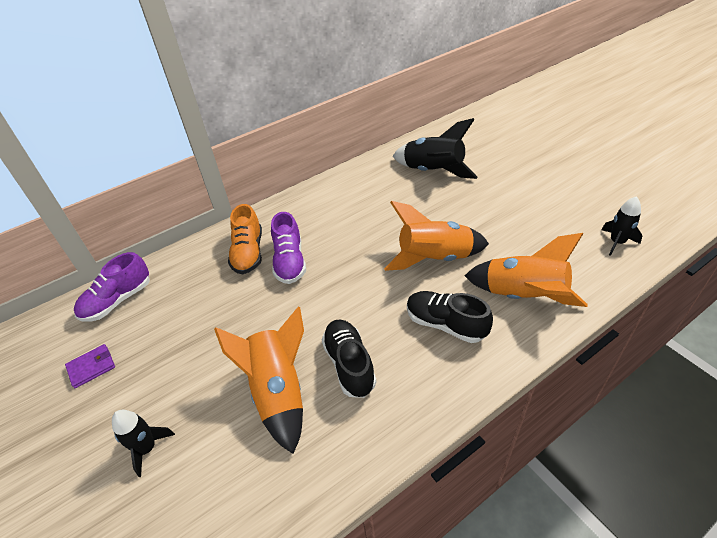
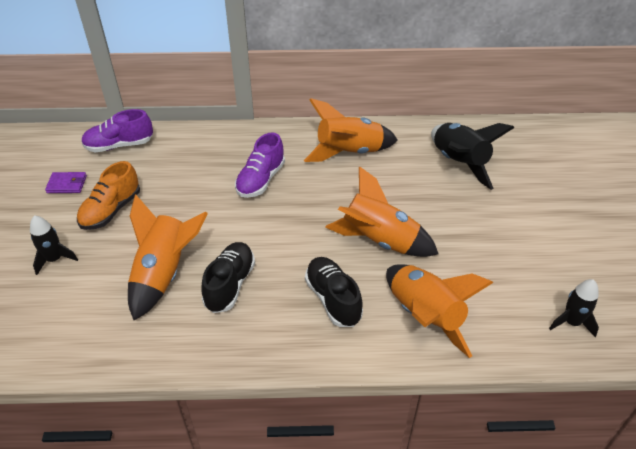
camera: 30 degrees right, 0 degrees up
orange shoe [228,204,262,274] -> orange shoe moved to [77,161,140,230]
none -> orange rocket [304,98,398,162]

